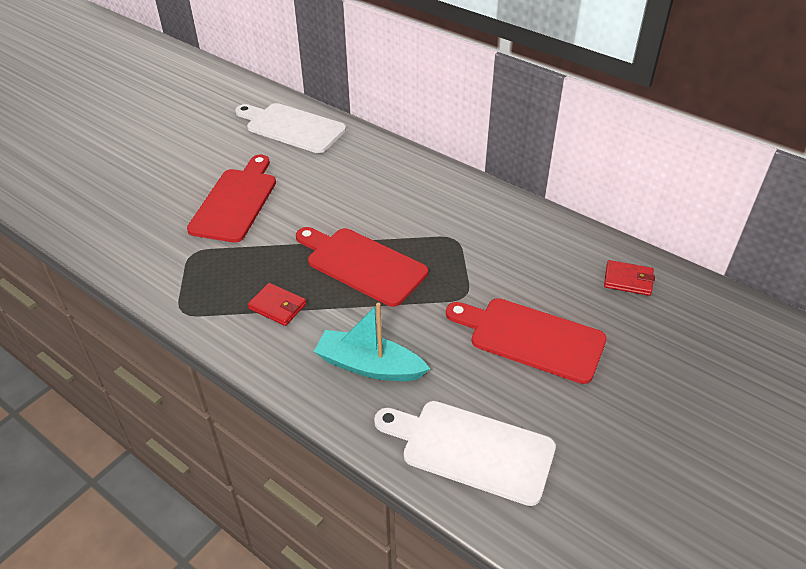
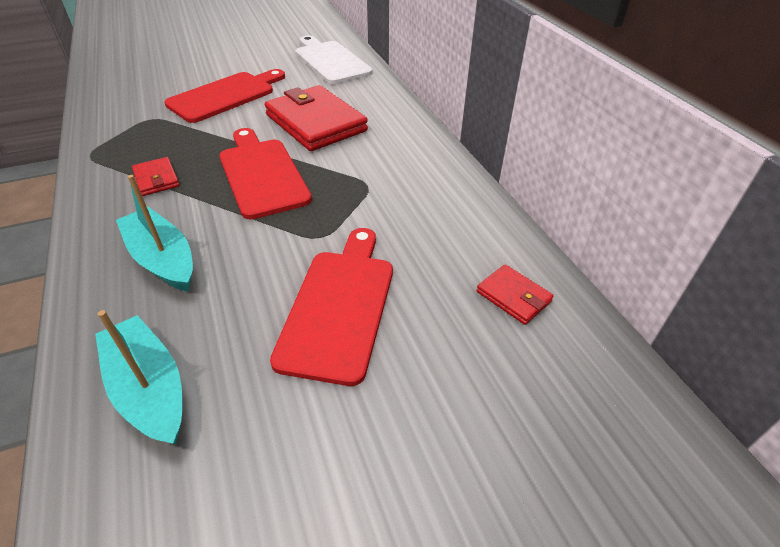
camera: 30 degrees right, 0 degrees up
white cutting board [374,401,556,506] -> turquoise boat [95,310,182,445]
red cutting board [446,298,607,384] -> red cutting board turned 45 degrees clockwise [270,228,393,386]
none -> red wallet [264,85,368,151]

